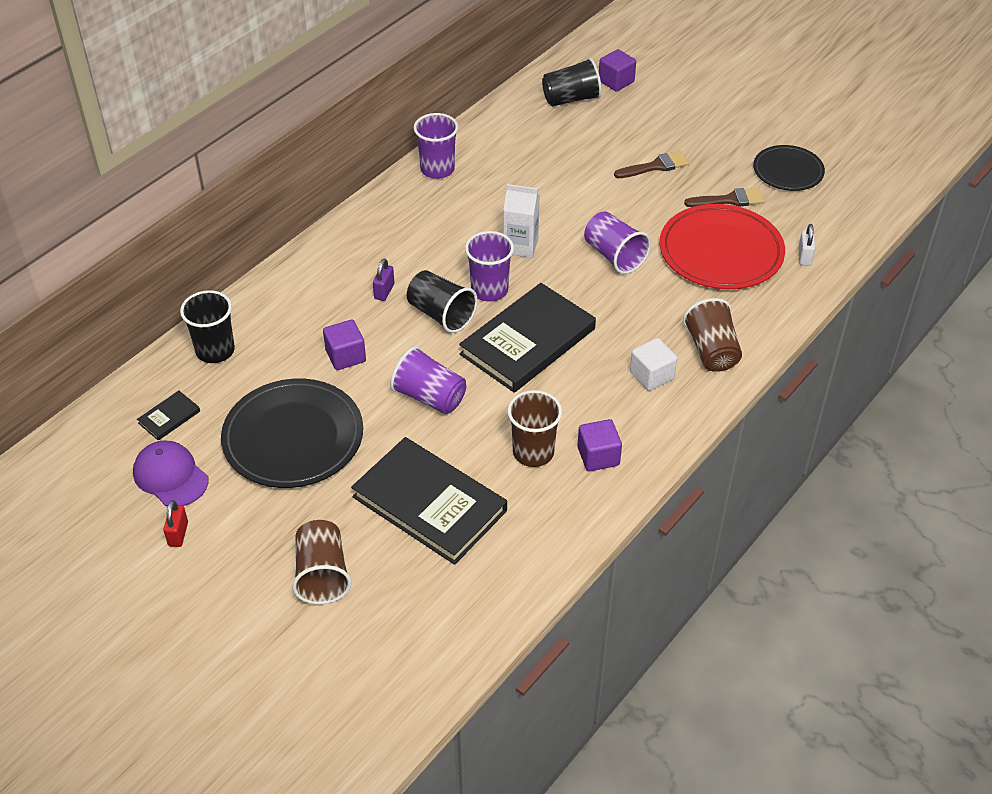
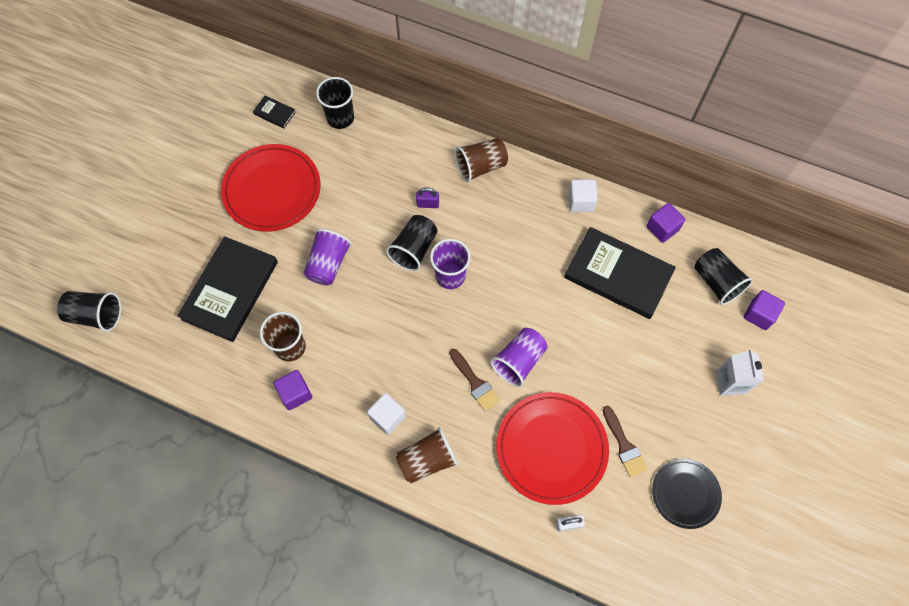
camera: 75 degrees right, 20 degrees up
purple cap [133,440,208,506] -> none
red padlock [163,500,188,547] -> none
black plate [221,379,363,488] -> red plate [221,144,321,232]
brown cup [292,520,352,605] -> brown cup moved to [455,138,508,182]
purple cube [323,320,366,370] -> purple cube moved to [646,203,685,243]
purple cup [414,113,458,179] -> white cube [568,179,598,212]
black book [459,283,596,393] -> black book moved to [564,227,676,319]
white carton [503,184,540,258] -> white carton moved to [716,349,763,395]
brown brush [614,151,689,178] -> brown brush moved to [449,349,500,411]
none -> black cup [57,291,121,332]

